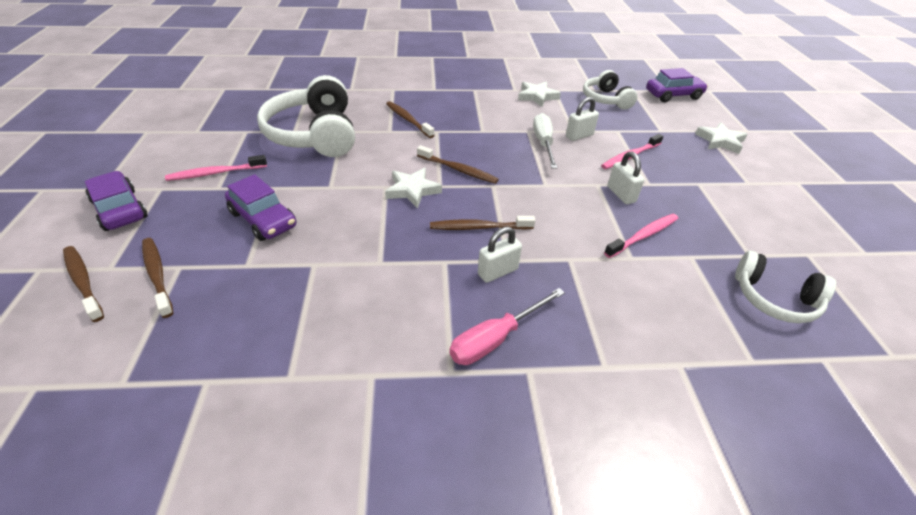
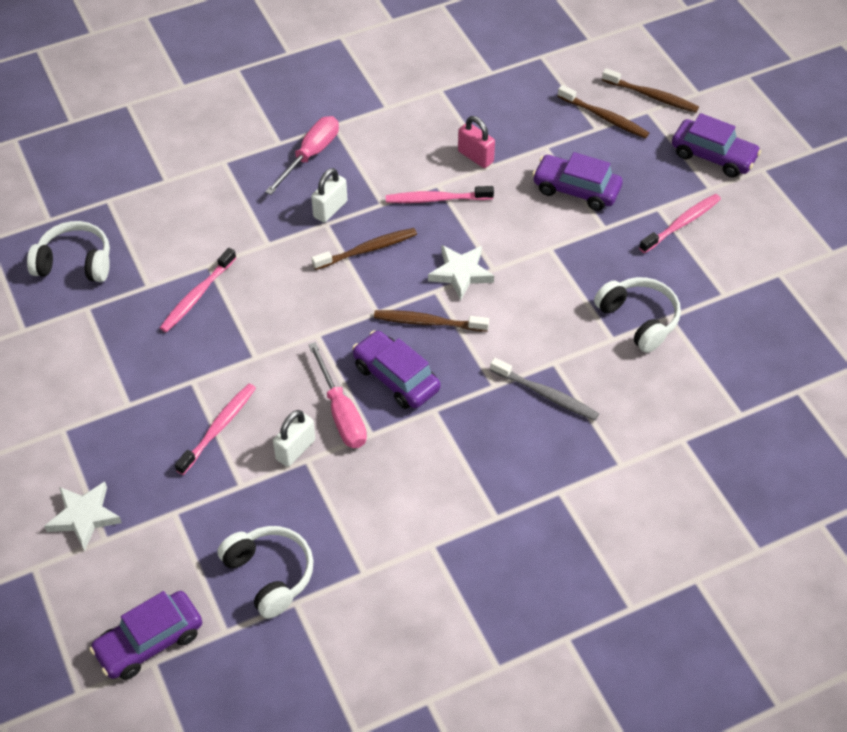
camera: 160 degrees right, 10 degrees up
white headphones [257,75,355,157] -> white headphones [594,277,681,353], size x0.58
brown toothbrush [386,101,435,138] -> grey toothbrush [490,358,599,421]
white star [518,81,561,107] -> none
white screwdriver [533,113,557,169] -> pink screwdriver [308,342,367,448]
white padlock [607,152,644,204] -> none
none -> purple car [352,330,441,409]
none -> pink toothbrush [386,186,494,203]
none -> pink padlock [458,116,495,168]

